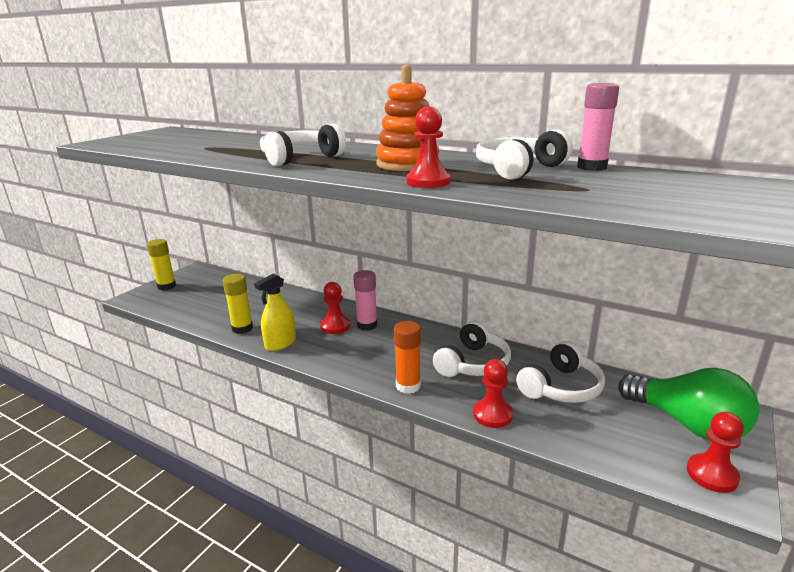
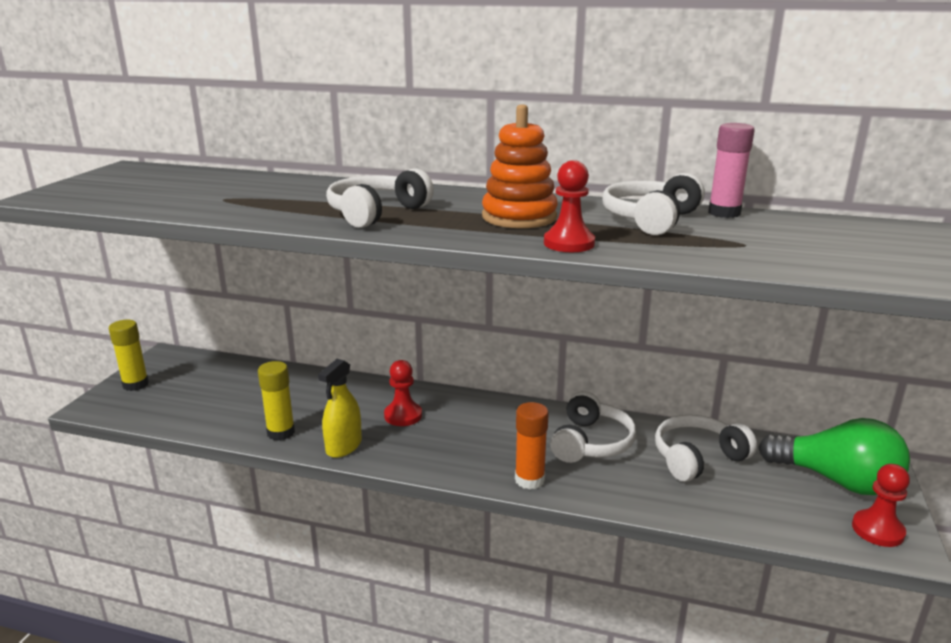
camera: 15 degrees left, 0 degrees up
pink glue stick [353,270,377,331] -> none
red pawn [473,359,513,428] -> none
white headphones [516,341,605,403] -> white headphones turned 150 degrees counterclockwise [655,415,757,482]

